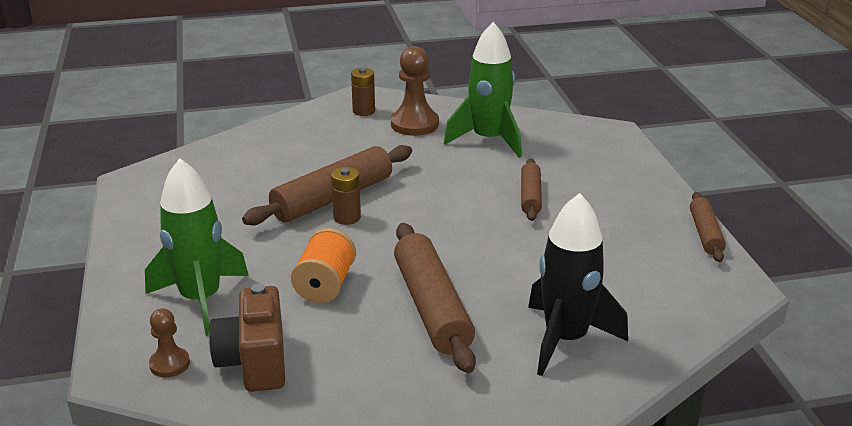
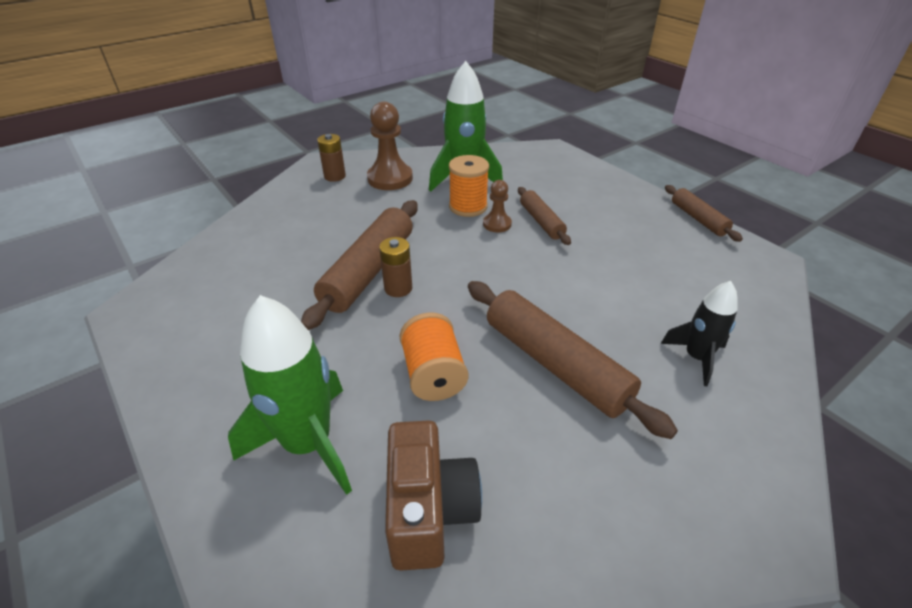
camera: 25 degrees left, 10 degrees up
brown pawn [149,308,190,377] -> brown pawn moved to [483,180,512,232]
brown camera [209,283,285,392] -> brown camera turned 150 degrees counterclockwise [385,420,482,571]
black rocket [528,193,628,376] -> black rocket [661,281,738,386], size x0.59
none -> orange spool [449,155,489,217]

